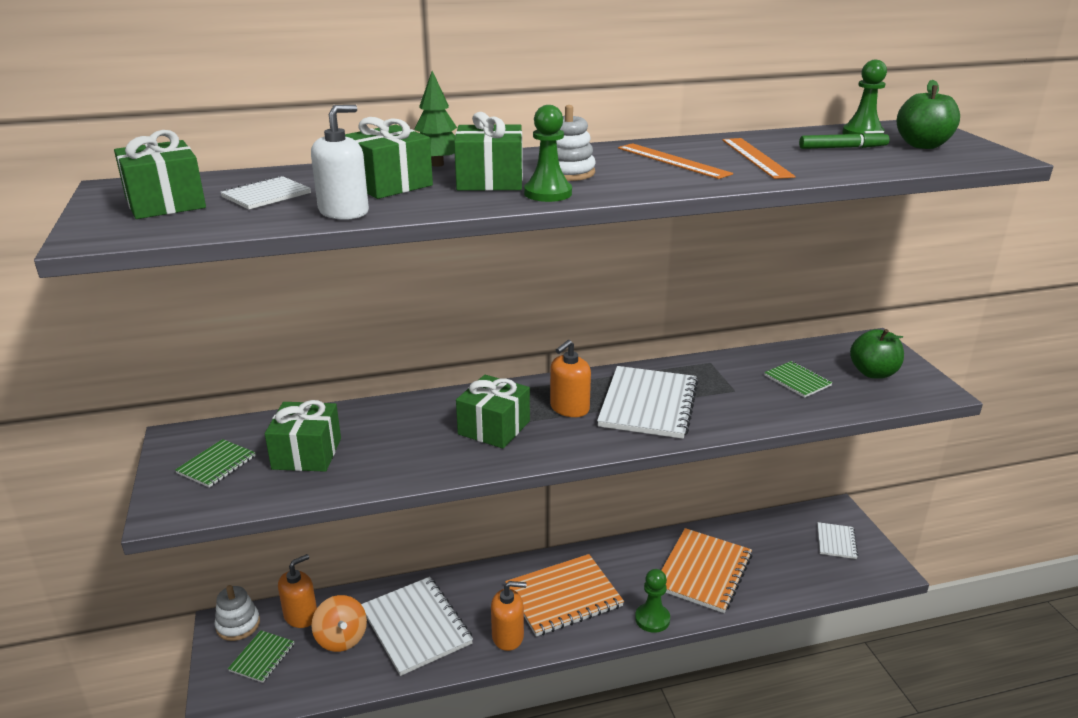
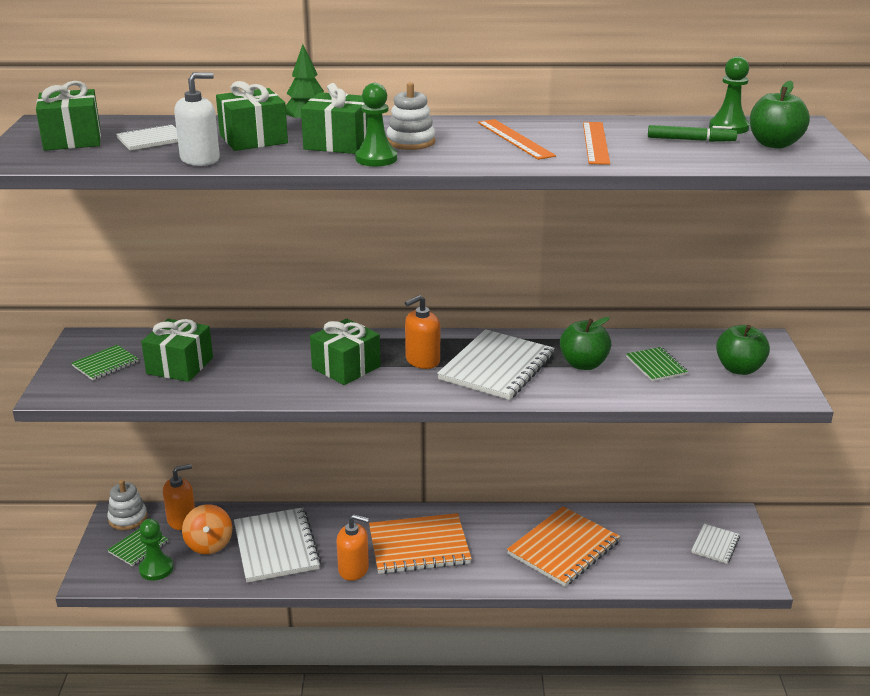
camera: 15 degrees right, 0 degrees up
green pawn [635,569,670,633] -> green pawn moved to [139,519,173,581]
none -> green apple [560,317,611,370]

